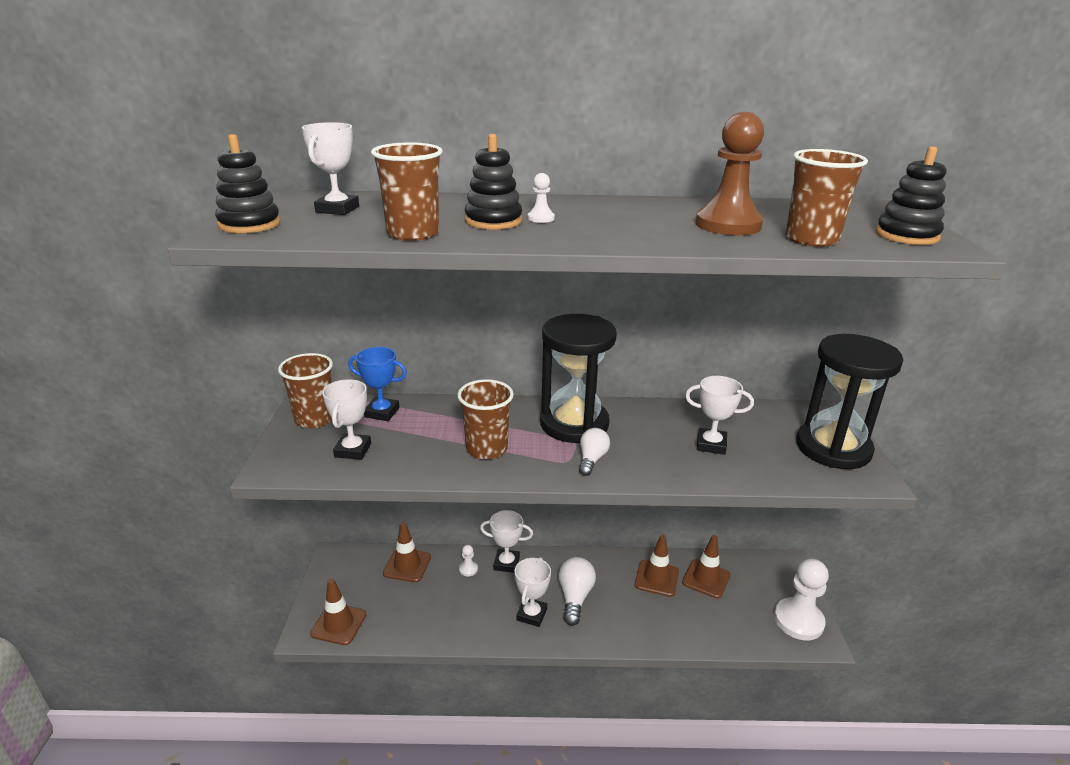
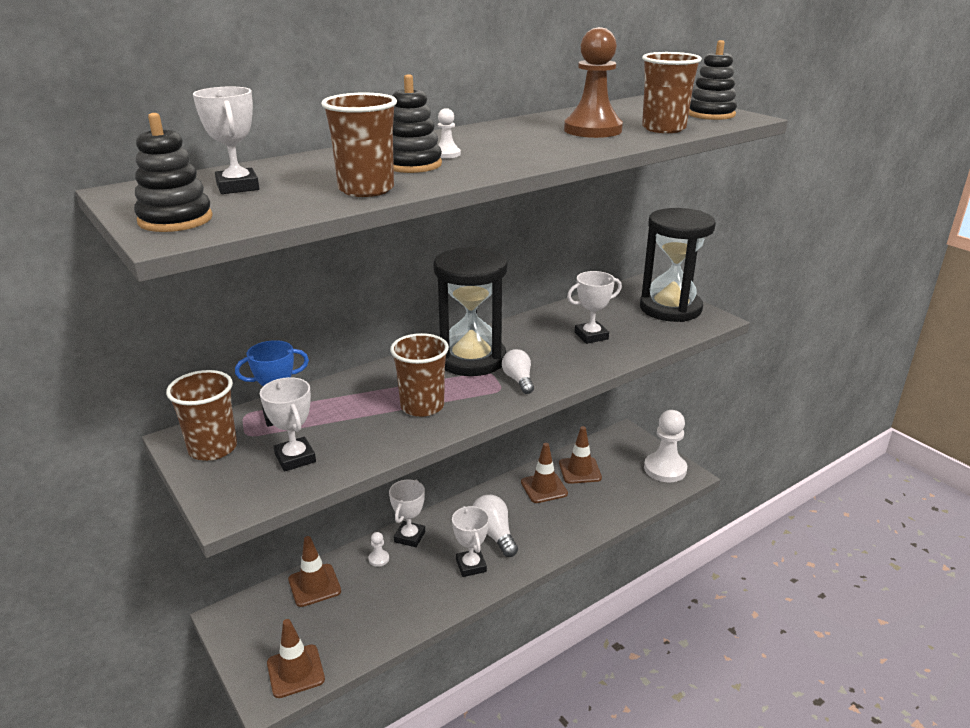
camera: 35 degrees left, 0 degrees up
white trophy [480,510,533,573] -> white trophy turned 45 degrees counterclockwise [389,480,425,547]

